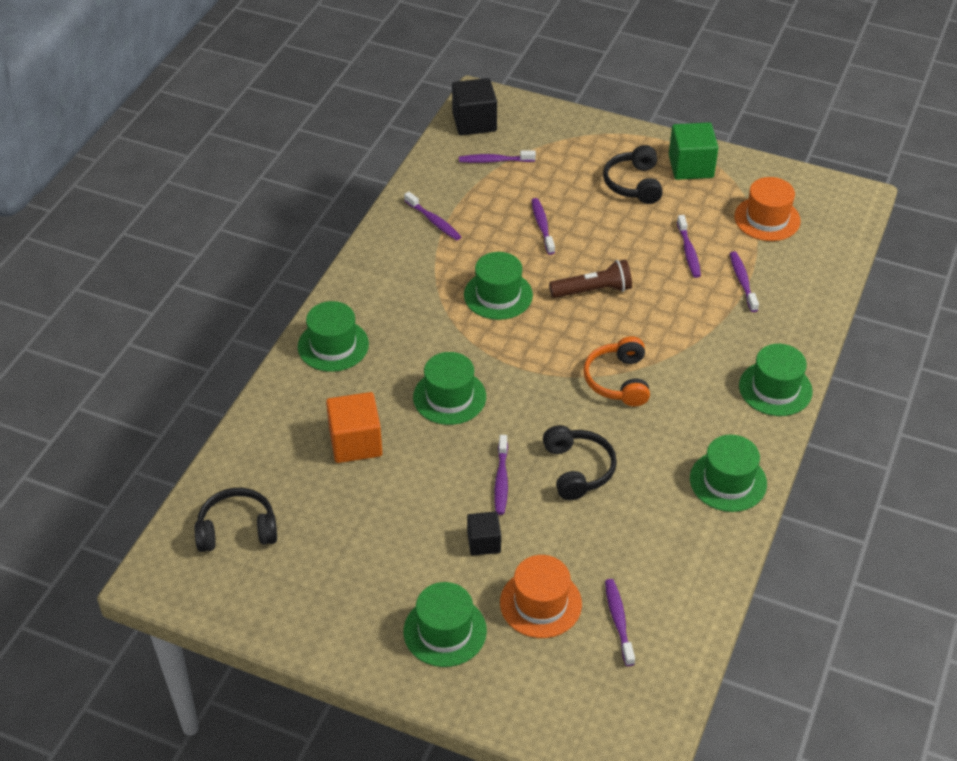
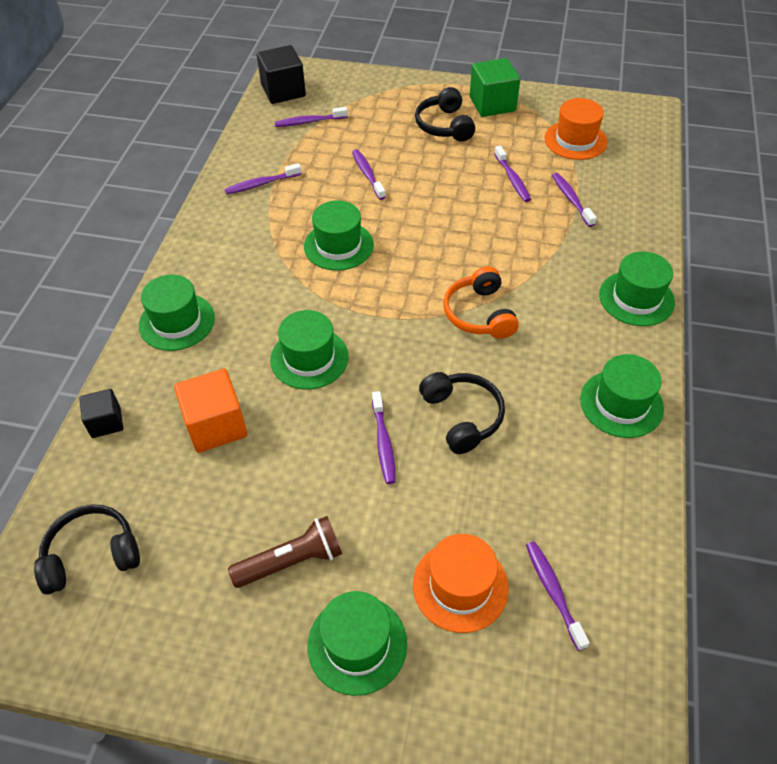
camera: 10 degrees left, 5 degrees up
purple toothbrush [404,192,462,241] -> purple toothbrush turned 120 degrees clockwise [225,163,302,194]
black cube [467,512,501,556] -> black cube moved to [79,389,123,438]
brown flashlight [549,259,632,298] -> brown flashlight moved to [228,516,342,588]

